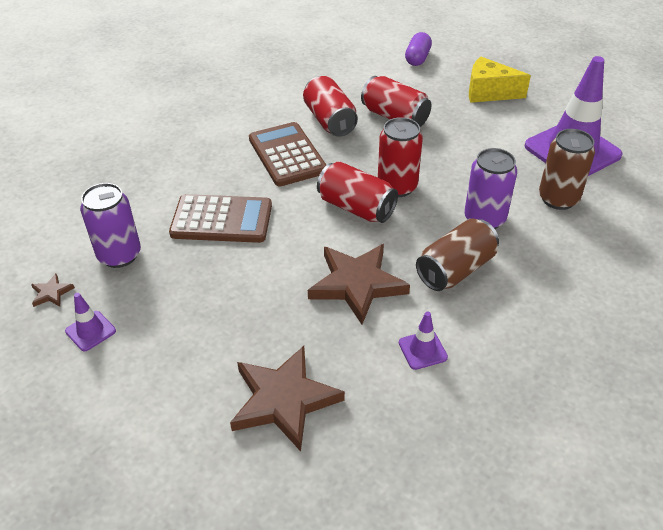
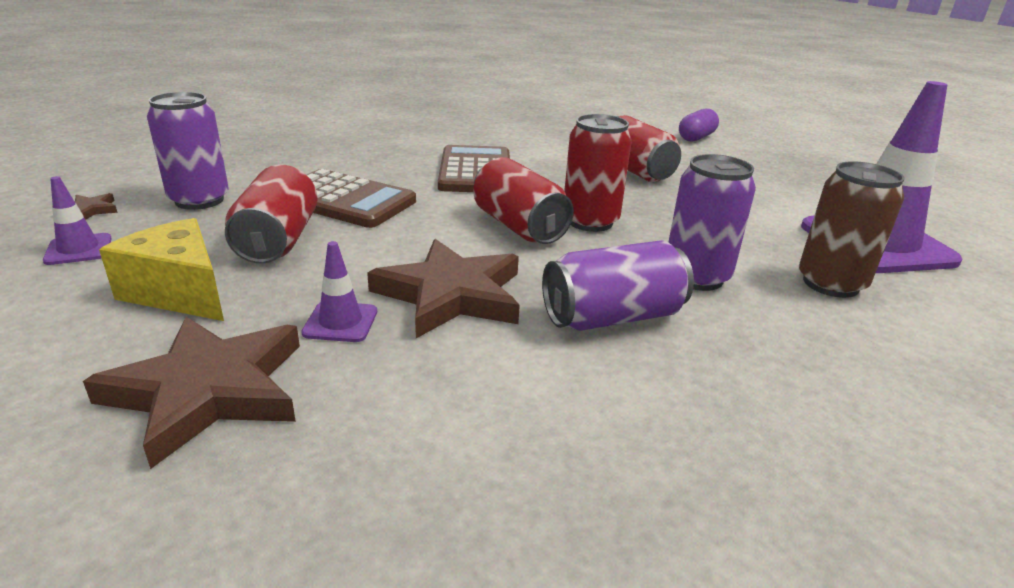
camera: 20 degrees right, 15 degrees down
red can [303,76,358,137] -> red can moved to [225,165,318,264]
purple traffic cone [399,312,448,370] -> purple traffic cone moved to [301,241,377,342]
brown can [416,219,499,291] -> purple can [542,241,694,331]
yellow cheese [469,57,531,103] -> yellow cheese moved to [99,218,224,321]

